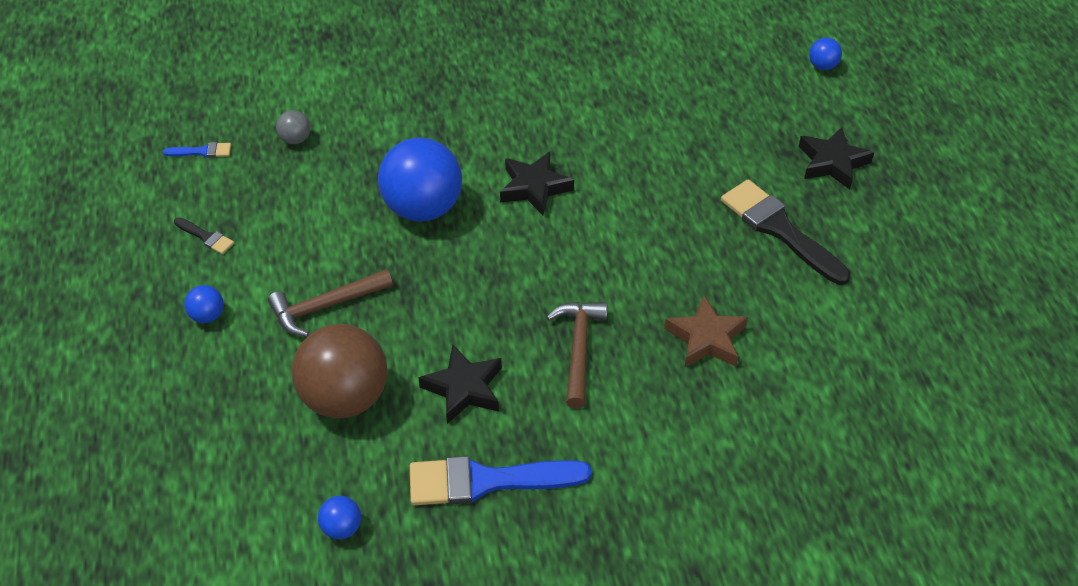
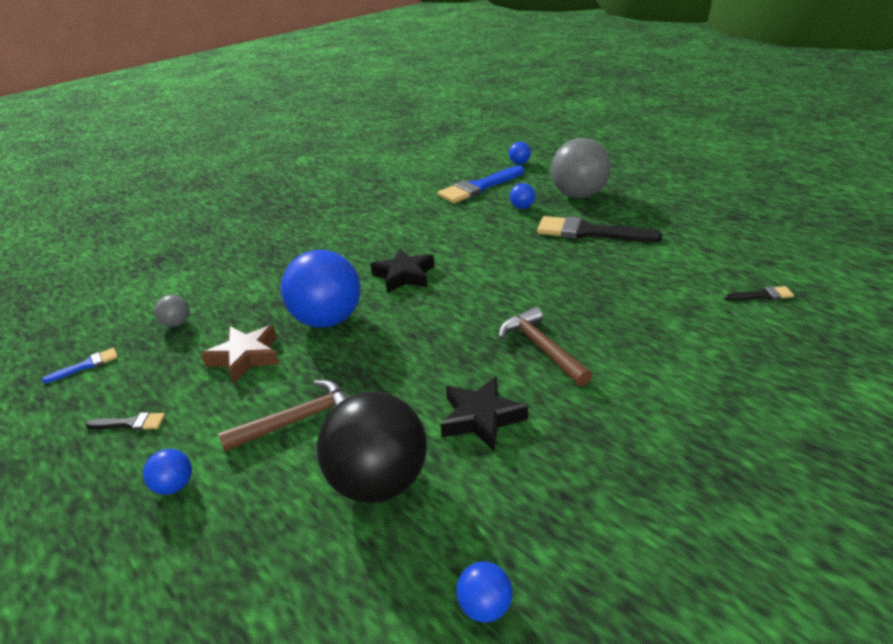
camera: 30 degrees left, 15 degrees down
brown hammer [268,269,393,337] -> brown hammer turned 150 degrees counterclockwise [218,380,348,452]
brown ball [292,324,387,418] -> black ball [317,391,427,503]
blue brush [410,456,591,505] -> blue brush moved to [438,166,524,203]
brown star [664,295,748,367] -> brown star moved to [201,325,279,384]
black star [799,127,874,190] -> grey ball [551,138,611,198]
none -> blue ball [510,183,535,209]
none -> black brush [724,286,794,301]

